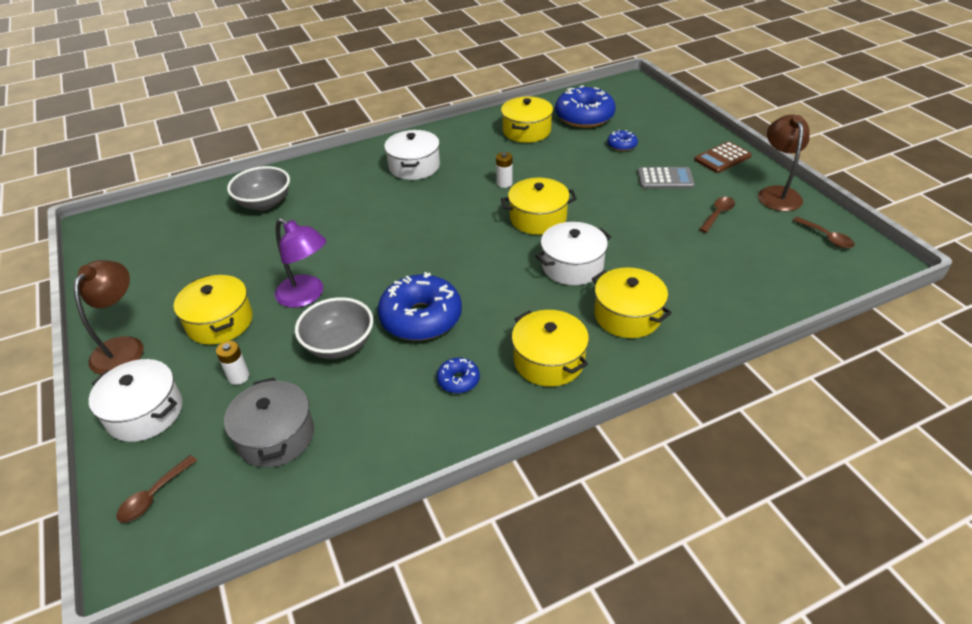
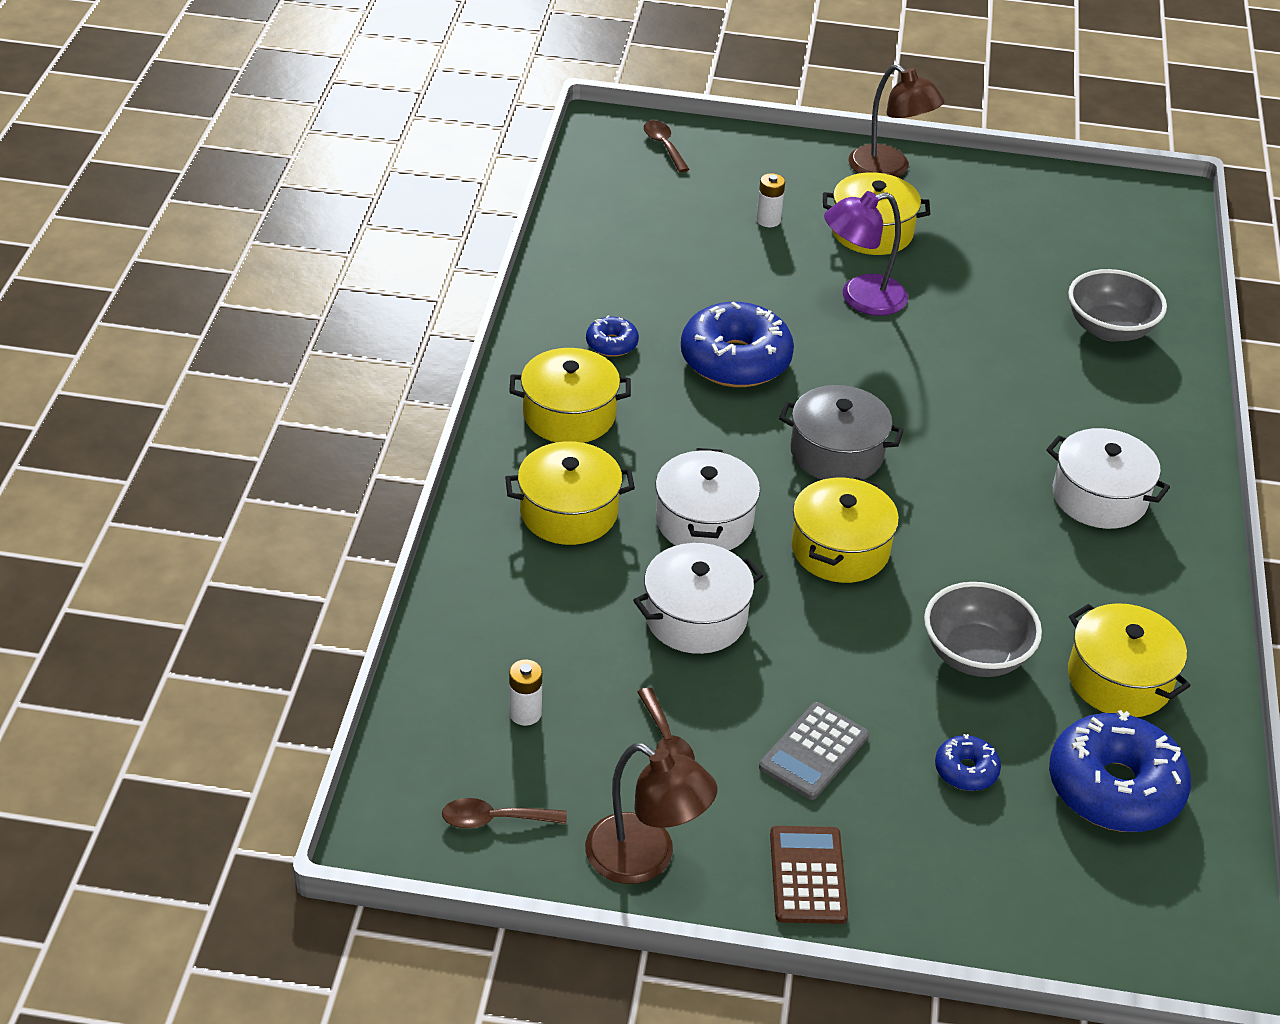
camera: 120 degrees right, 0 degrees up
white pot [89,359,182,442] -> white pot moved to [633,543,763,654]
grey pot [224,377,314,468] -> grey pot moved to [779,385,904,480]
grey bowl [295,297,373,359] -> grey bowl moved to [924,582,1042,677]
white battery [496,152,513,188] -> white battery moved to [509,660,542,726]

